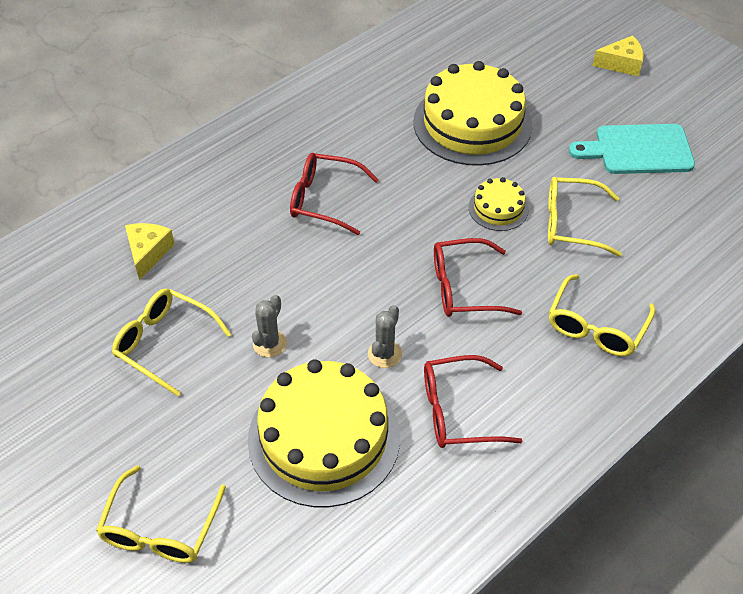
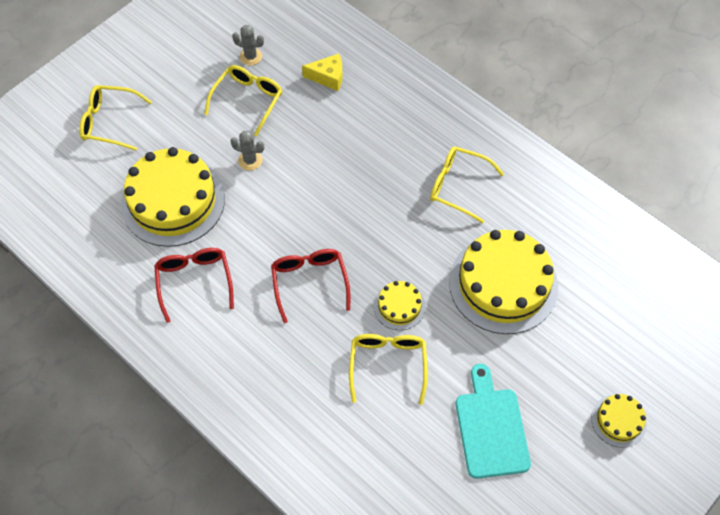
camera: 85 degrees right, 10 degrees up
red glasses [290,153,379,235] -> none
grey cactus [368,305,402,368] -> grey cactus moved to [232,25,264,66]
yellow glasses [549,274,655,356] -> yellow glasses moved to [430,147,504,223]
yellow cheese [592,35,644,76] -> yellow cake [591,394,647,448]

